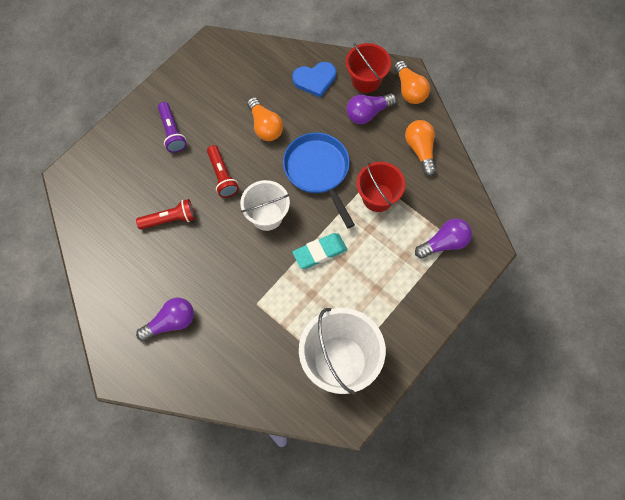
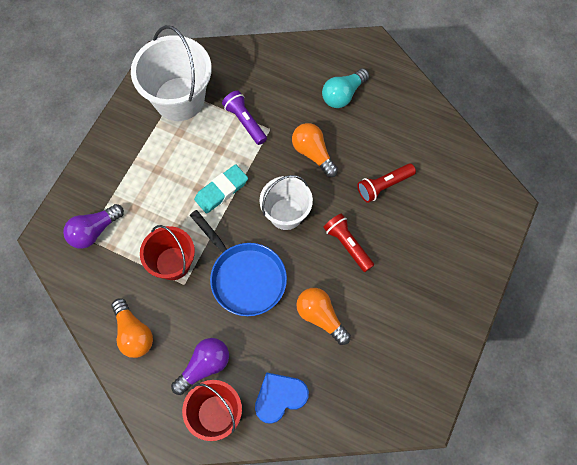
camera: 165 degrees right, 0 degrees up
purple light bulb [136,297,194,342] -> turquoise light bulb [322,68,369,108]
purple flashlight [158,102,187,153] -> purple flashlight moved to [222,91,267,145]
orange light bulb [394,60,430,104] -> orange light bulb moved to [292,123,338,177]

